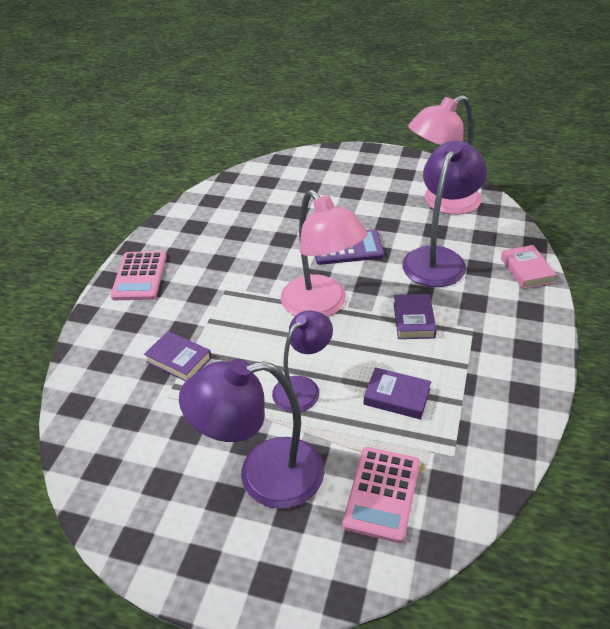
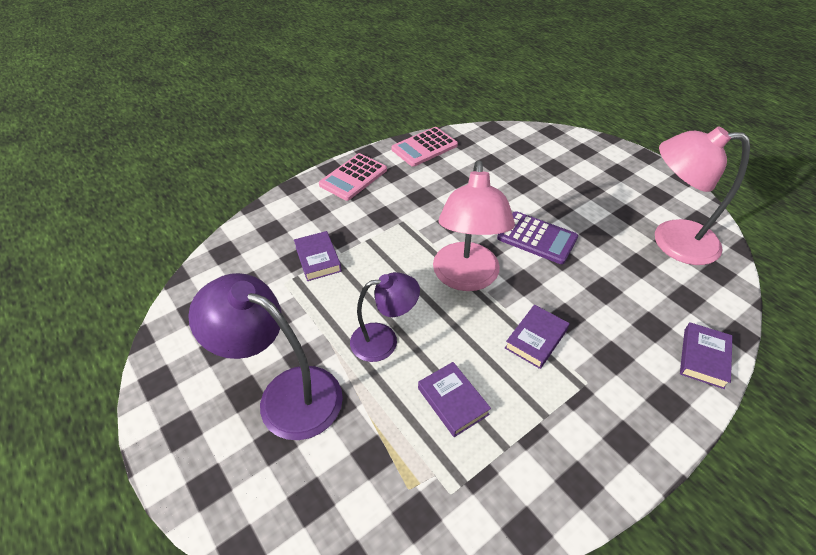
camera: 35 degrees right, 5 degrees up
pink calculator [342,447,420,543] -> pink calculator moved to [391,127,458,167]
purple lamp [402,141,487,287] -> none
pink book [501,245,556,289] -> purple book [680,322,733,389]

